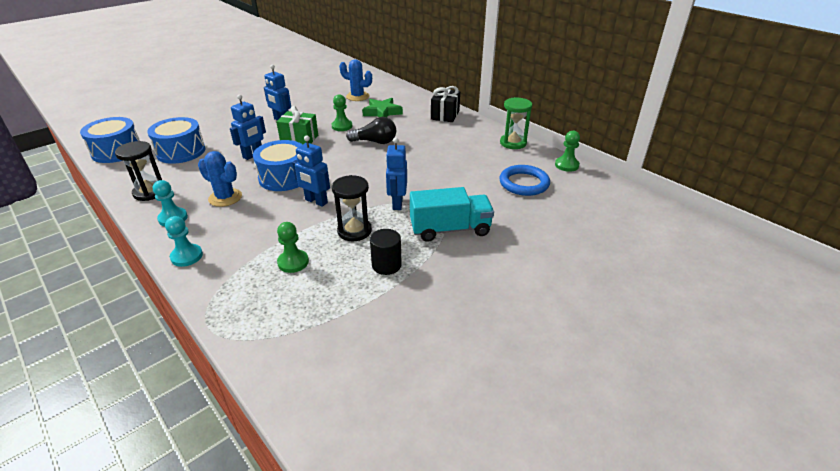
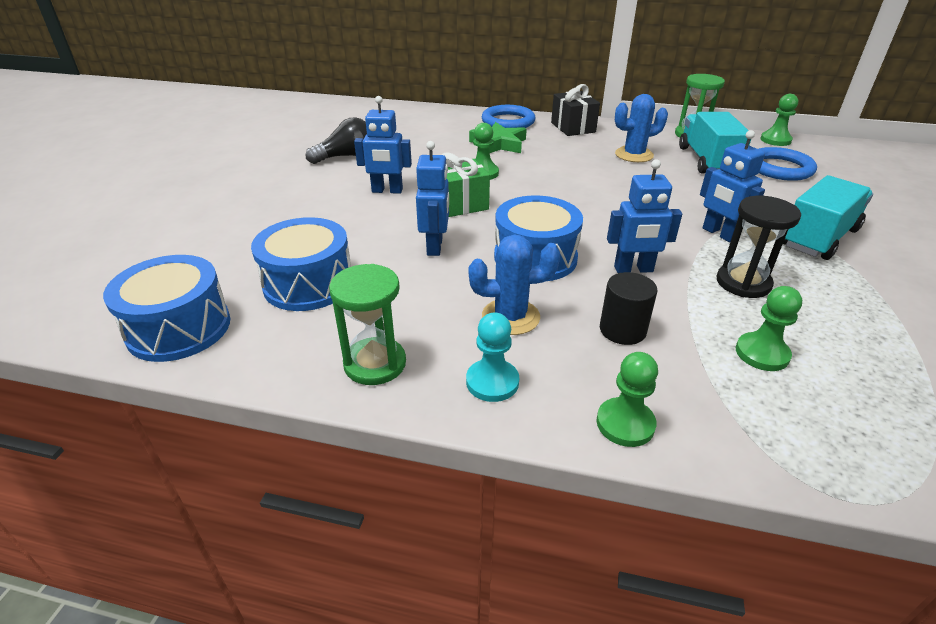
camera: 35 degrees left, 0 degrees up
black hourglass [115,141,162,201] -> green hourglass [329,264,406,385]
turquoise pawn [165,216,203,267] -> green pawn [597,352,658,447]
blue cactus [339,59,372,101] -> blue cactus moved to [615,94,668,162]
black light bulb [346,117,396,144] -> black light bulb moved to [306,117,367,164]
black cylinder [370,229,402,275] -> black cylinder moved to [600,272,657,345]
none -> blue ring [482,105,535,128]
none -> turquoise truck [679,112,751,174]

